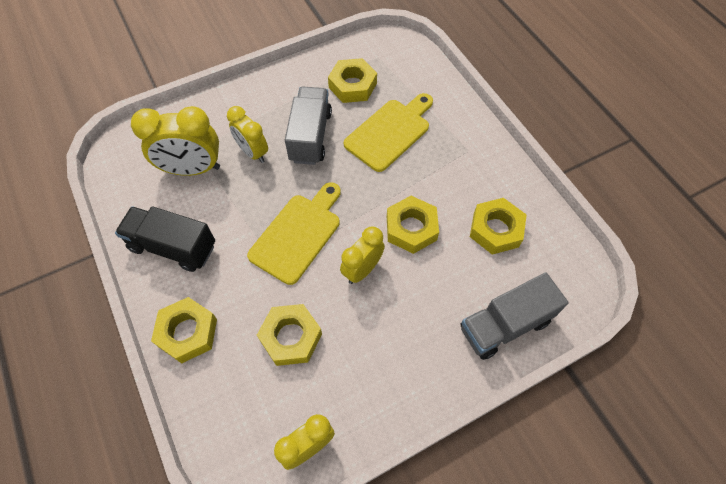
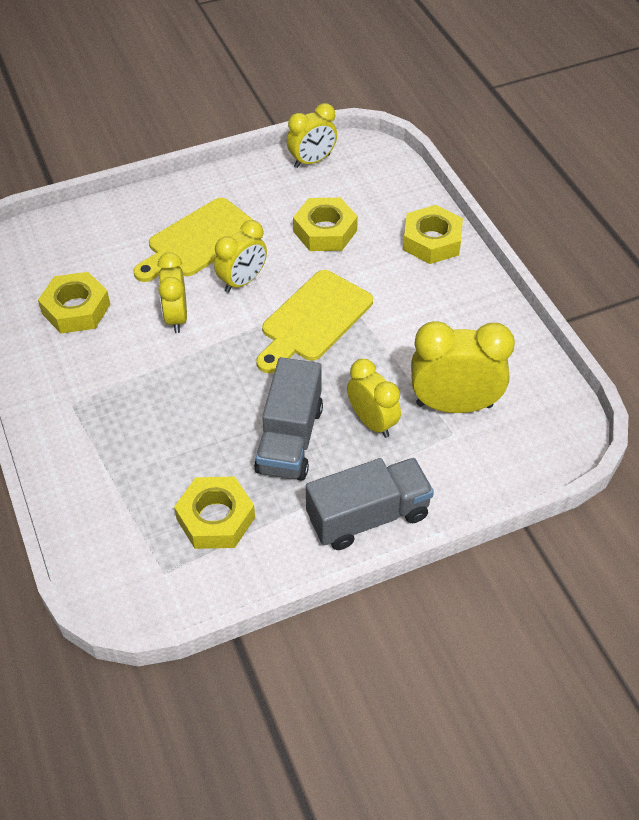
camera: 175 degrees left, 10 degrees down
black truck [115,206,215,272] -> none
yellow cutting board [344,93,433,172] -> yellow cutting board moved to [133,198,253,282]
yellow nut [387,196,439,254] -> yellow clock [158,252,187,333]
grey truck [460,272,569,360] -> grey truck moved to [306,458,434,550]

